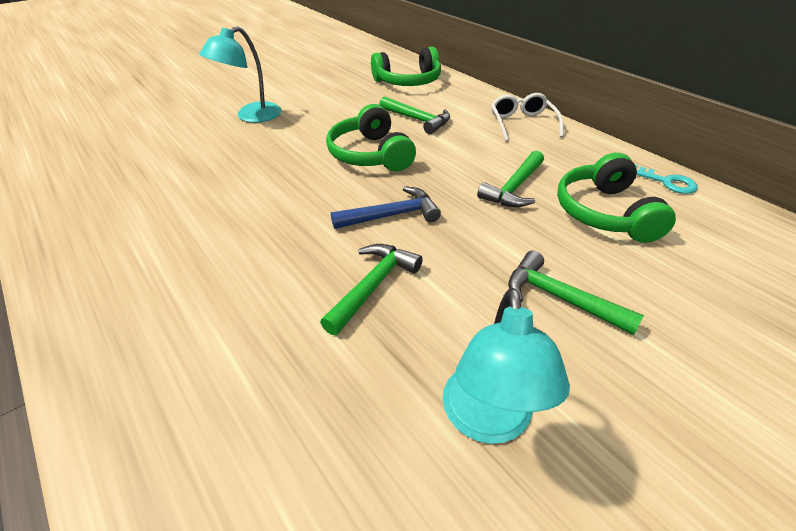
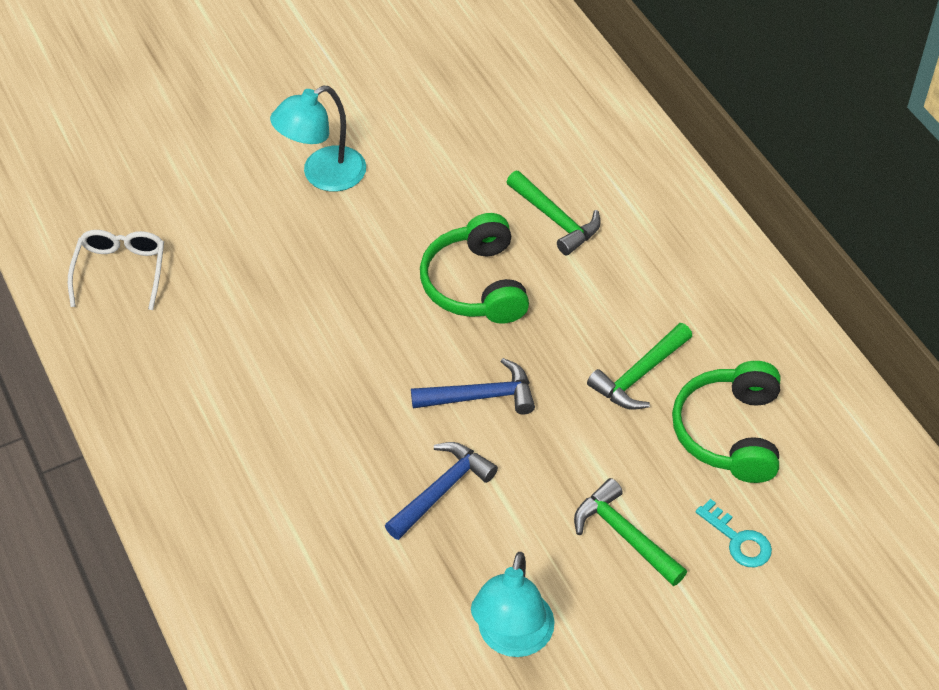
camera: 10 degrees right, 10 degrees up
green hammer [320,244,423,335] -> blue hammer [385,442,498,540]
green headphones [371,47,441,86] -> none
white glasses [491,93,563,141] -> white glasses moved to [68,230,164,310]
turquoise key [635,164,698,194] -> turquoise key moved to [696,499,772,567]

